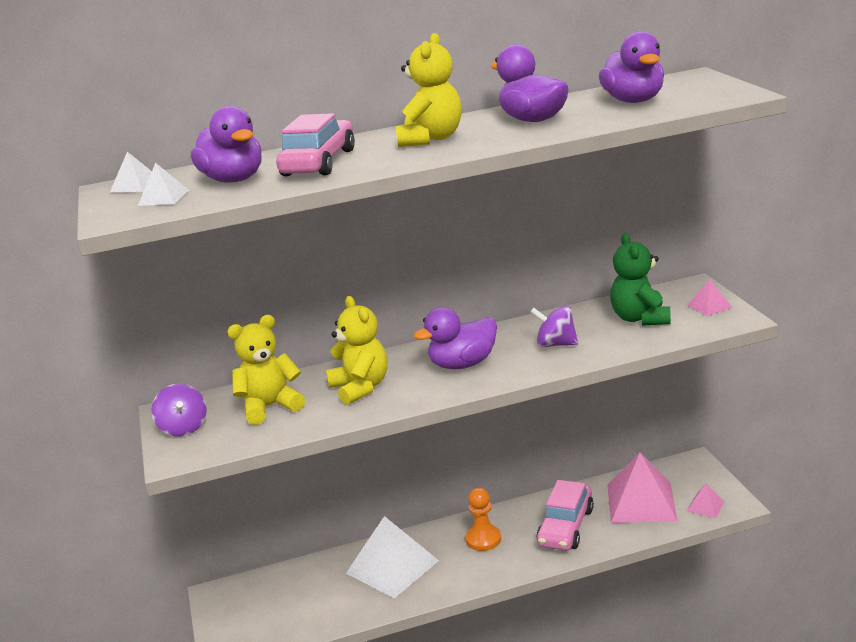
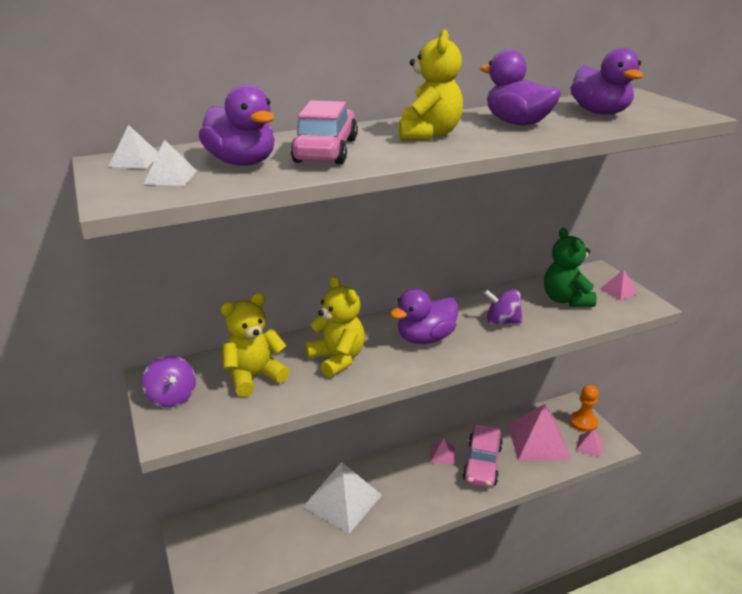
camera: 10 degrees left, 5 degrees up
orange pawn [465,488,501,551] -> orange pawn moved to [570,385,599,432]
none -> pink pyramid [430,438,455,465]

